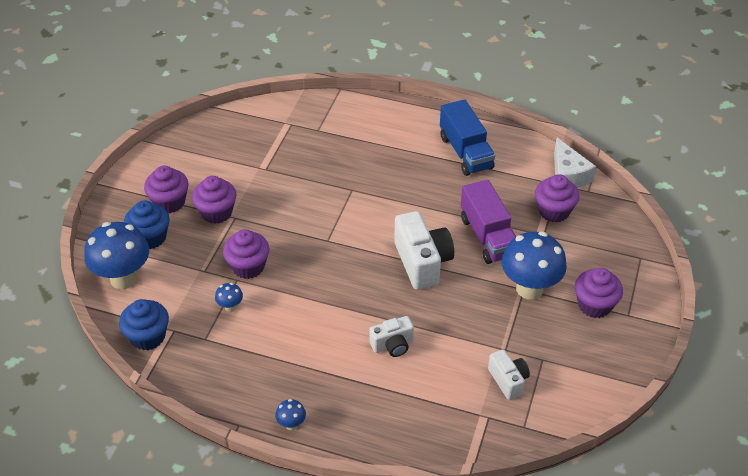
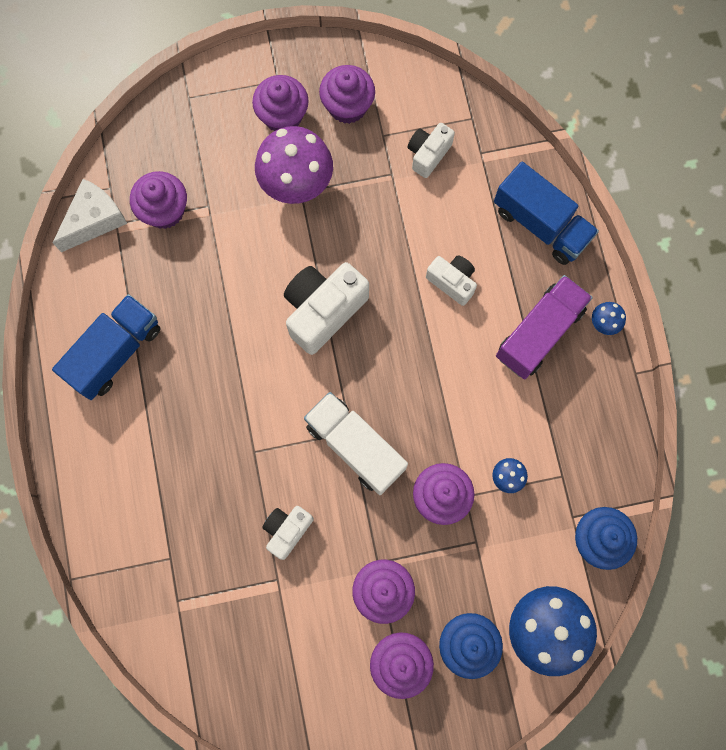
camera: 120 degrees left, 30 degrees up
purple truck [461,180,516,264] -> purple truck moved to [496,275,593,379]
blue mushroom [502,232,567,300] -> purple mushroom [255,126,333,204]
none -> white camera [262,506,314,560]
none -> white truck [304,392,408,495]
none -> purple cupcake [319,65,375,124]
none -> blue truck [494,162,599,265]

